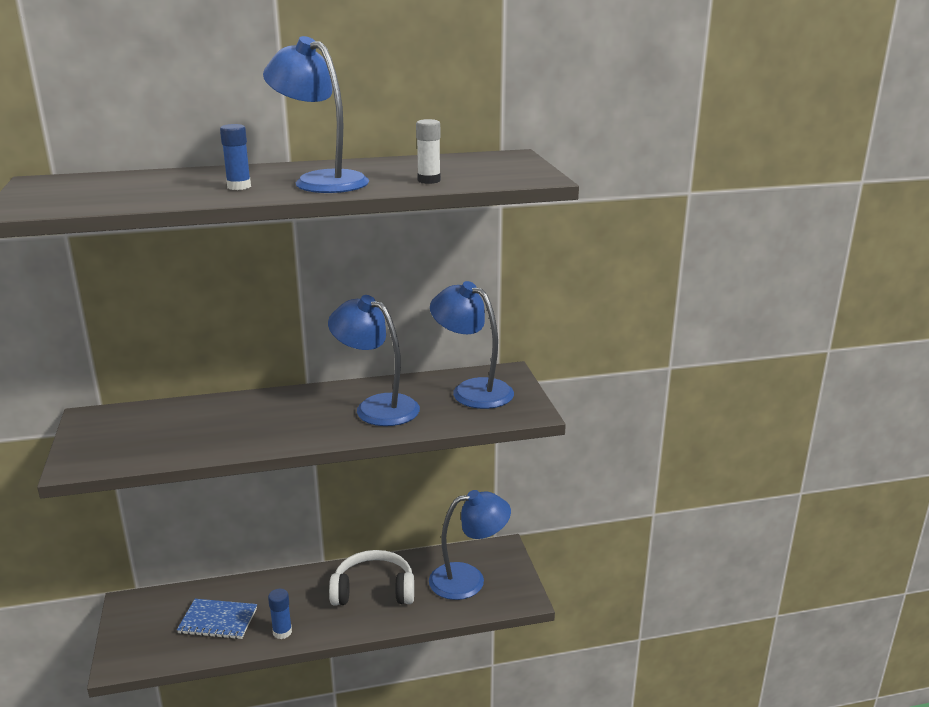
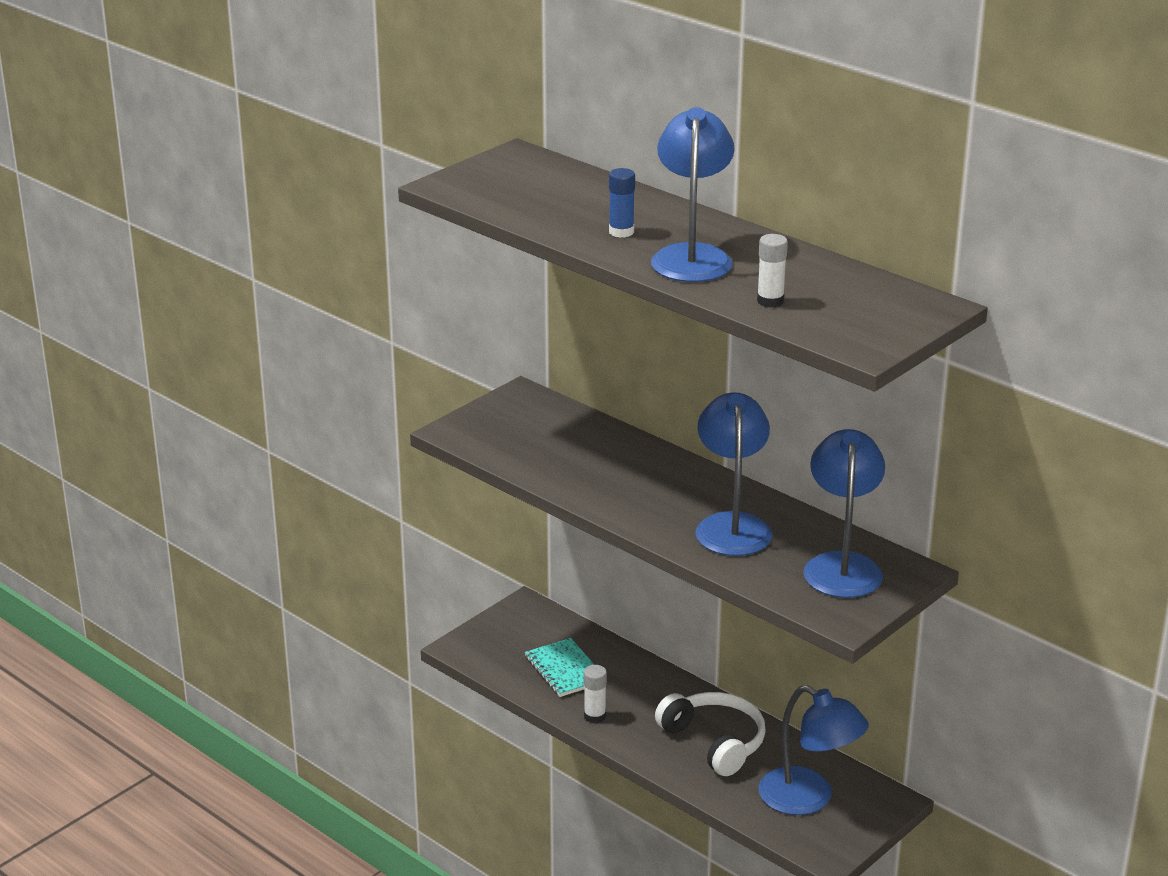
camera: 55 degrees right, 5 degrees up
blue notebook [177,599,257,639] -> turquoise notebook [525,638,595,697]
blue glue stick [268,589,292,639] -> white glue stick [584,665,607,723]

